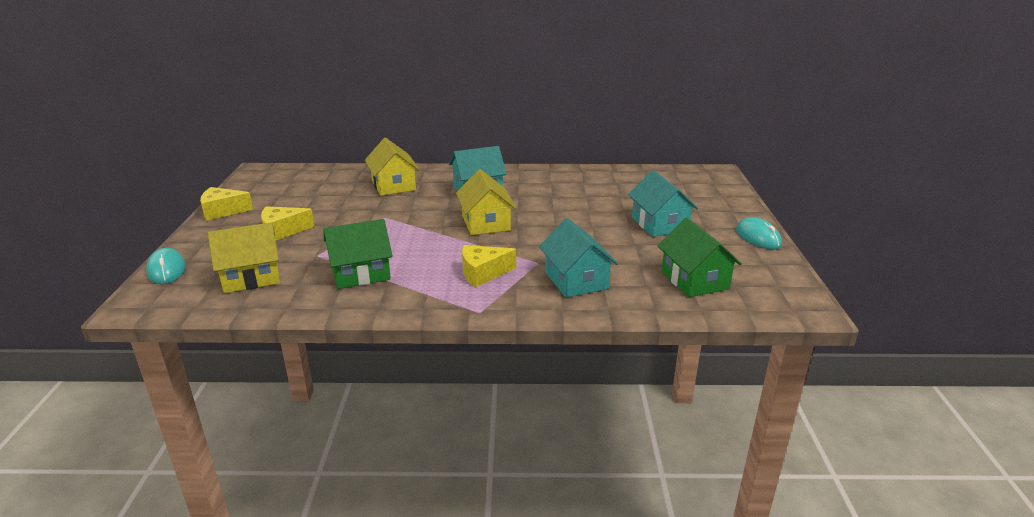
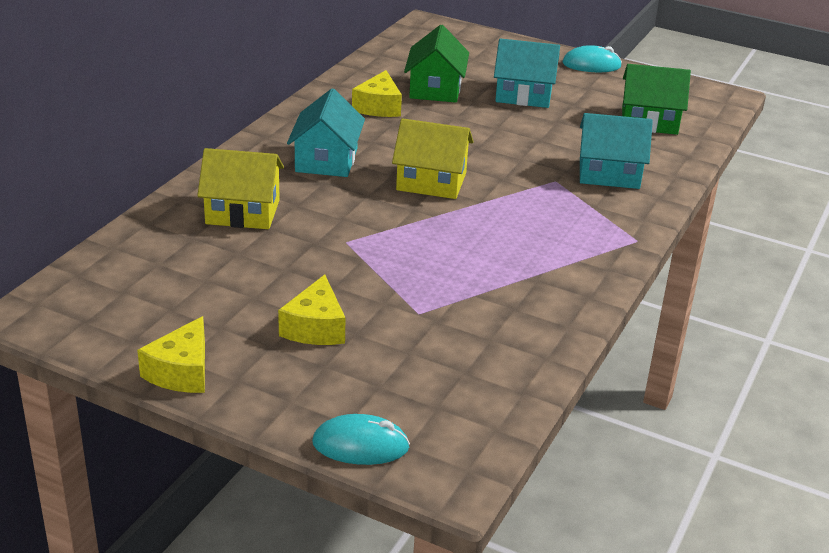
camera: 65 degrees left, 5 degrees up
yellow house [208,222,280,293] -> none
green house [323,219,393,289] -> green house moved to [404,25,469,103]
yellow cheese [462,245,516,287] -> yellow cheese moved to [352,70,402,117]

